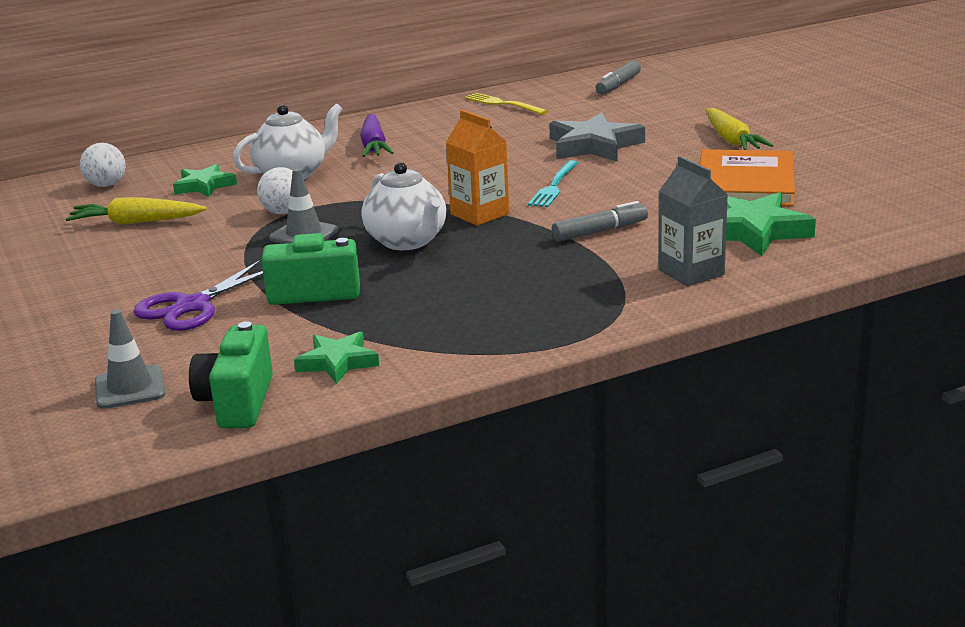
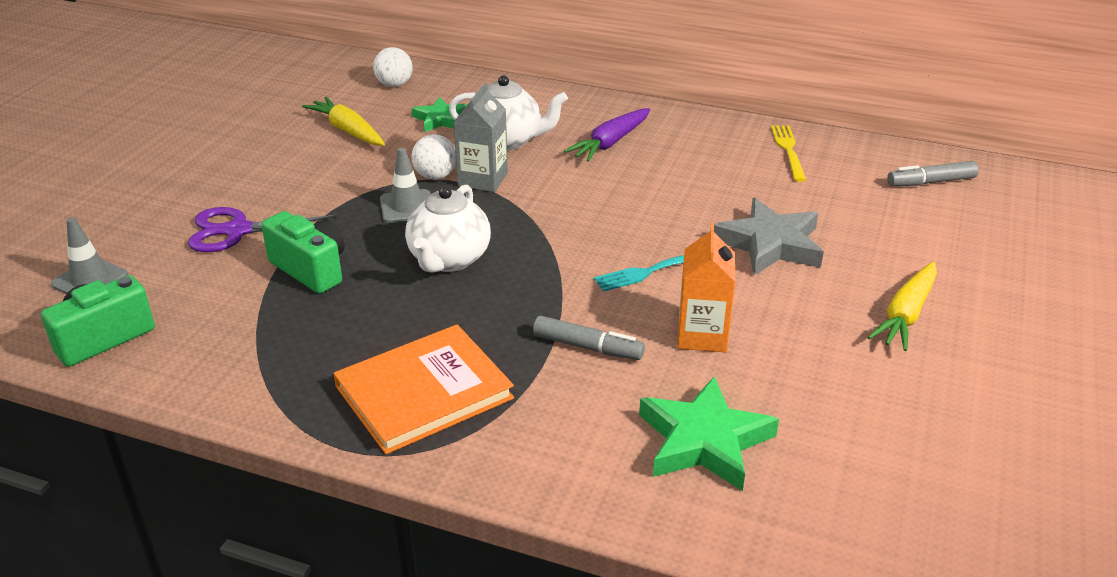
camera: 45 degrees right, 10 degrees up
green star [294,331,379,384] -> none
orange carton [446,110,509,226] -> orange carton moved to [677,223,735,352]
grey carton [658,156,728,286] -> grey carton moved to [453,83,508,192]
orange book [700,149,795,207] -> orange book moved to [333,324,514,454]

